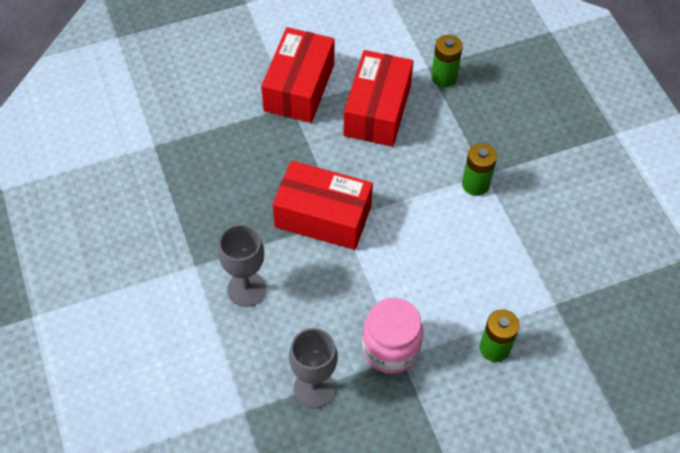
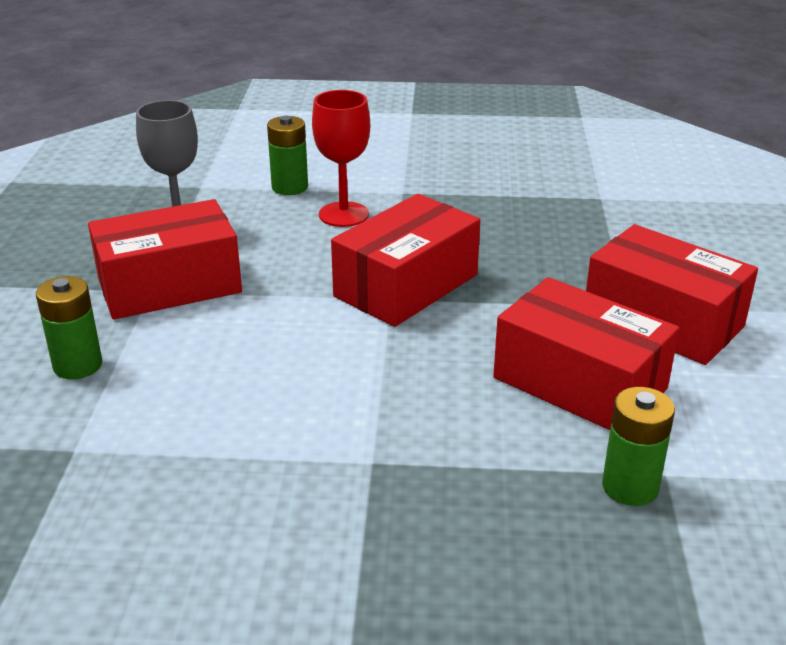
camera: 115 degrees right, 25 degrees down
grey goblet [218,224,266,307] -> red goblet [312,90,370,227]
pink jar [362,298,423,374] -> red box [88,199,242,319]
green battery [462,143,497,196] -> green battery moved to [267,115,308,195]

